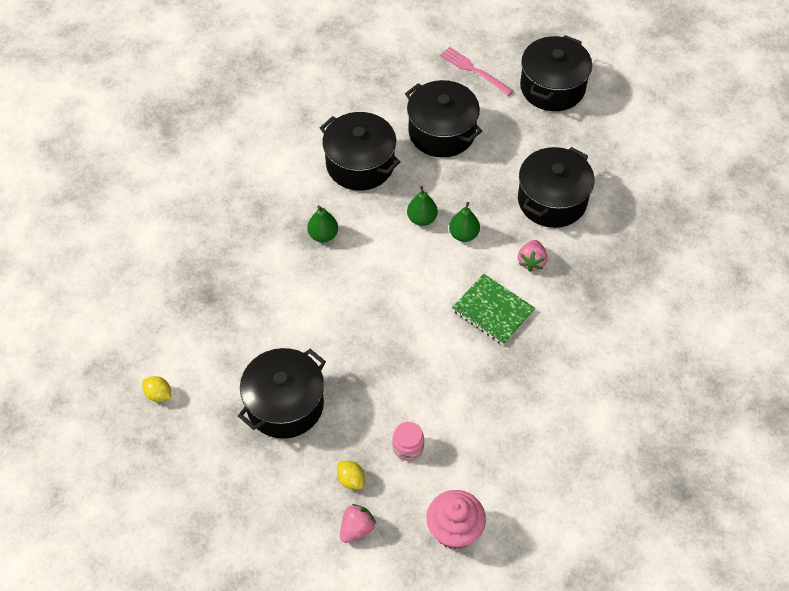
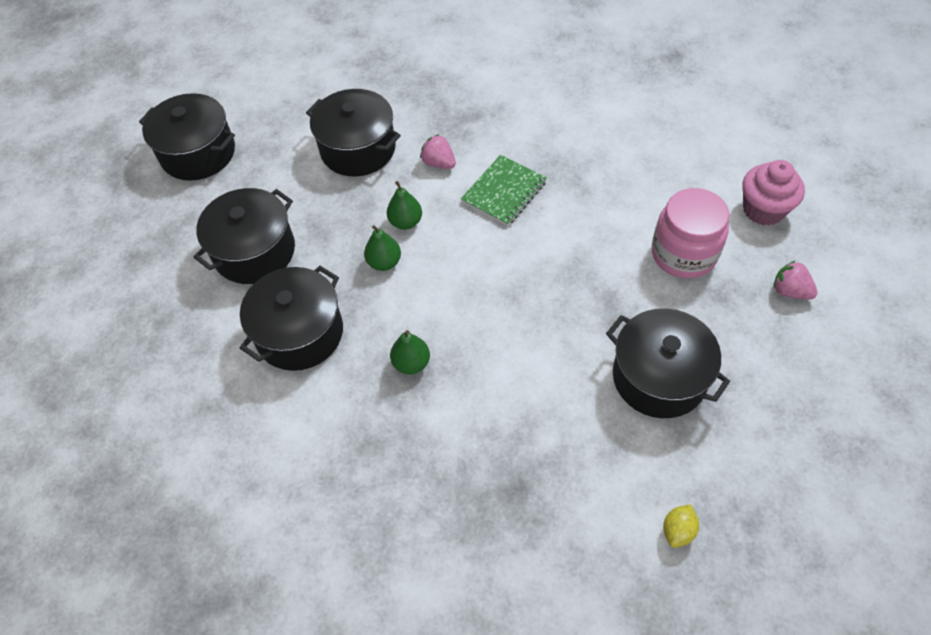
camera: 90 degrees left, 0 degrees up
yellow lemon [337,461,365,490] -> none
pink jar [392,422,424,461] -> pink jar [652,188,729,279], size x1.97
pink fork [440,47,514,96] -> none
pink strawberry [518,240,547,272] -> pink strawberry turned 150 degrees counterclockwise [420,134,456,169]

